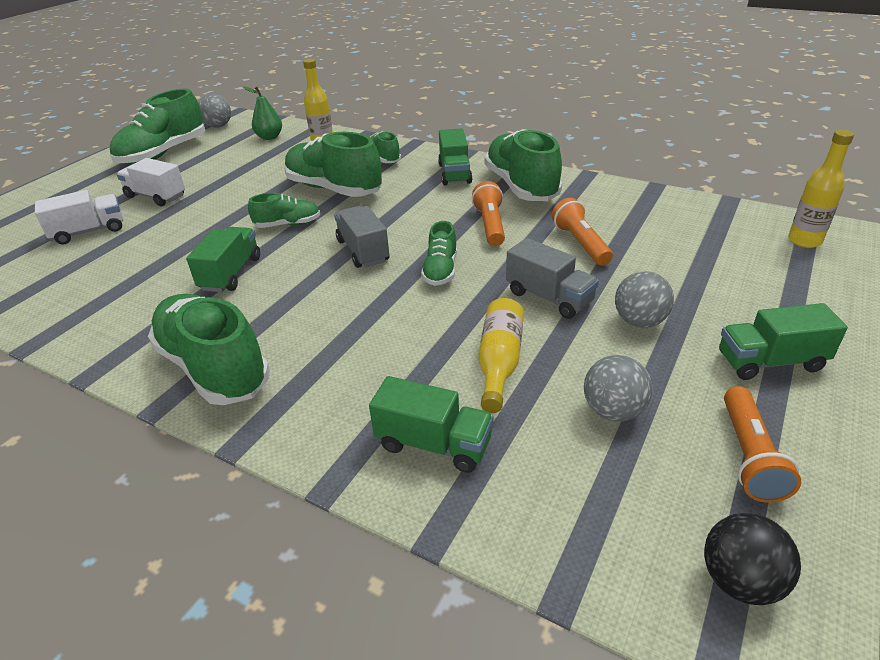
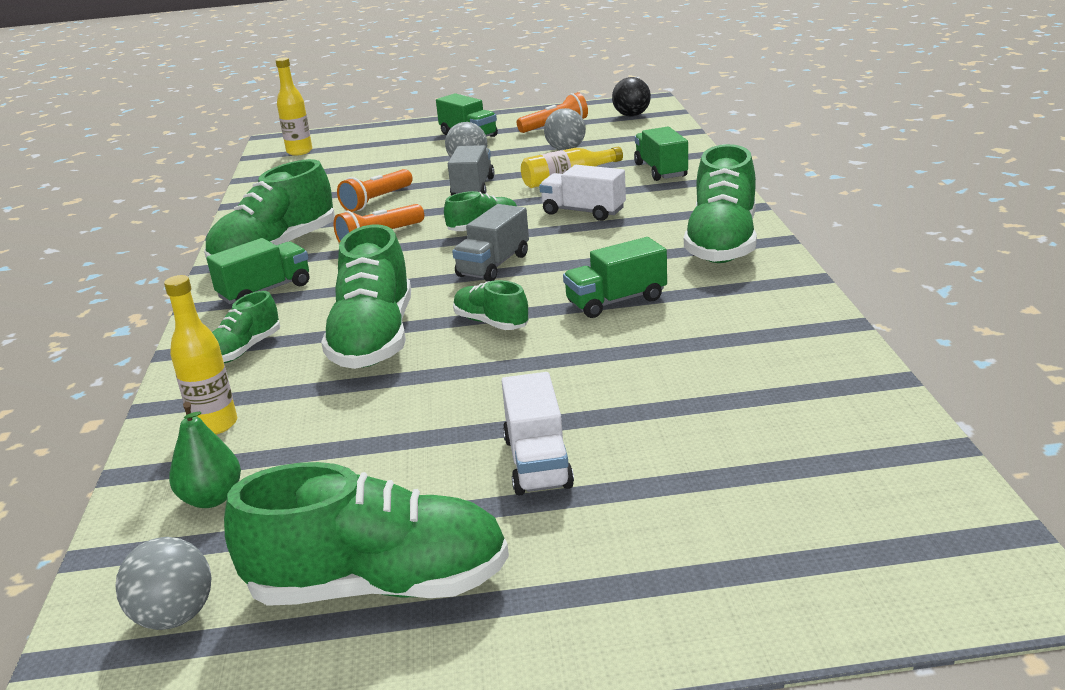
camera: 125 degrees left, 10 degrees down
white truck [35,190,123,245] -> white truck moved to [539,165,626,221]

